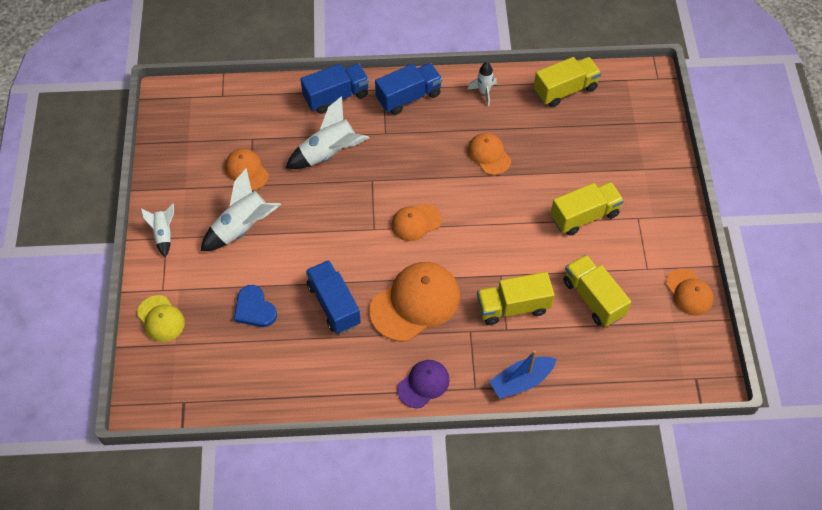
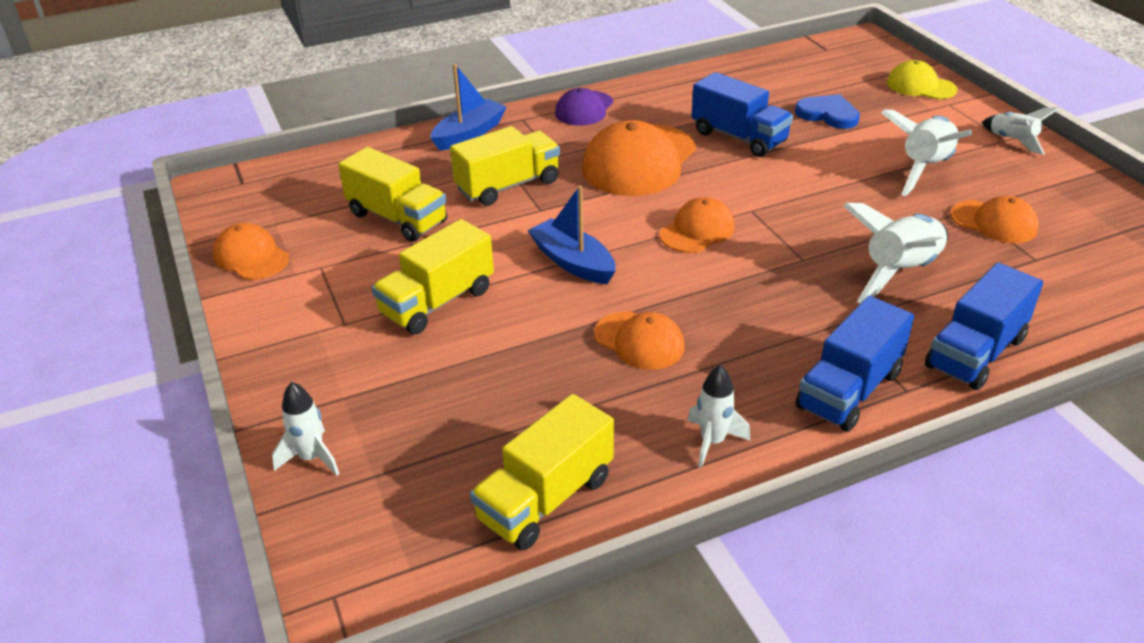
camera: 160 degrees right, 20 degrees down
none -> white rocket [272,382,339,476]
none -> blue boat [528,185,615,284]

